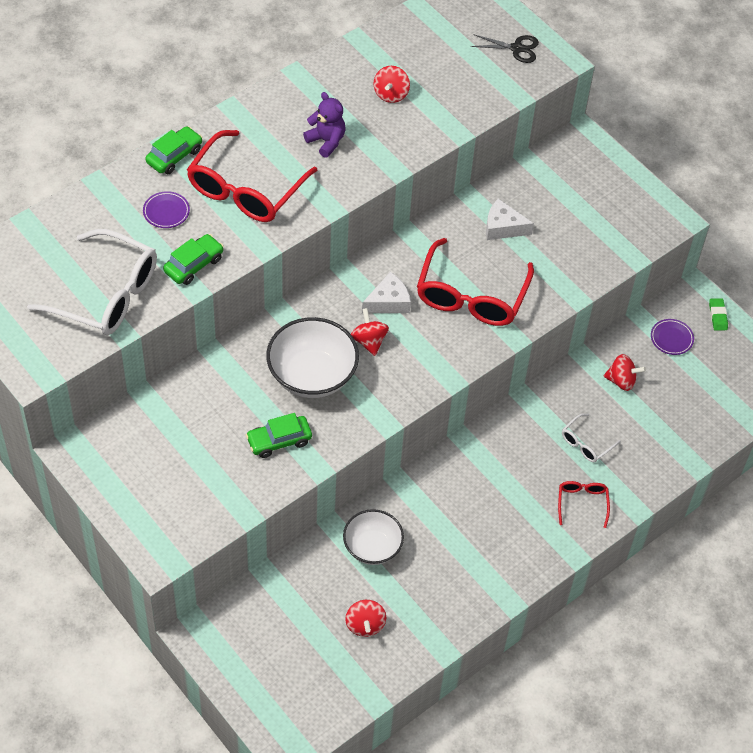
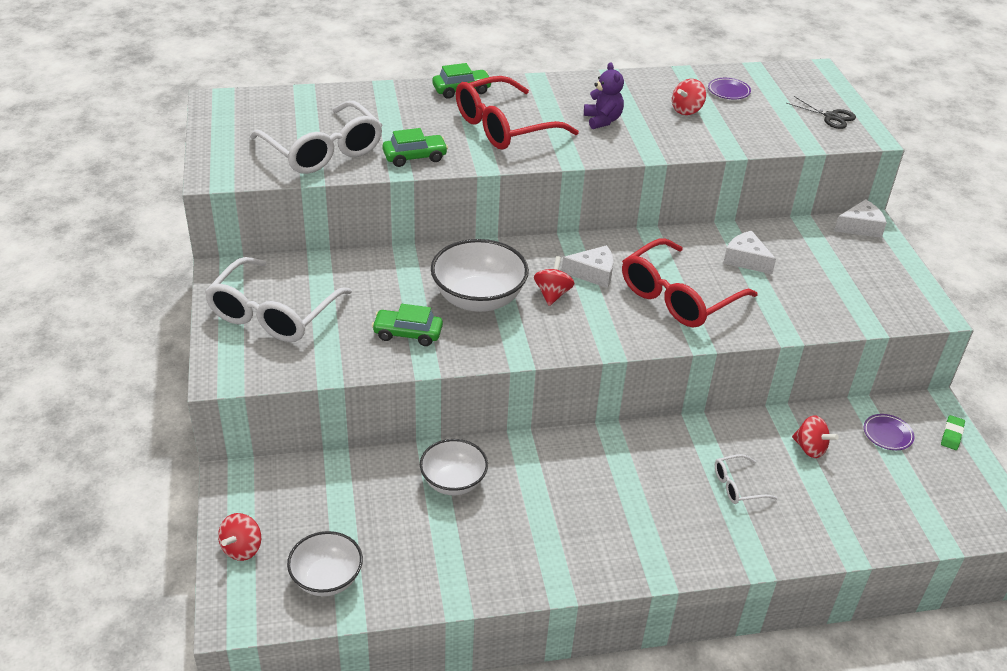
camera: 30 degrees right, 15 degrees down
purple plate [143,191,190,228] -> purple plate moved to [708,78,751,99]
red spinning top [345,600,386,637] -> red spinning top moved to [218,513,261,561]
red glasses [558,481,610,528] -> none
none -> white glasses [205,257,352,342]
none -> white bowl [287,531,363,596]
none -> white cheese [834,199,887,238]

